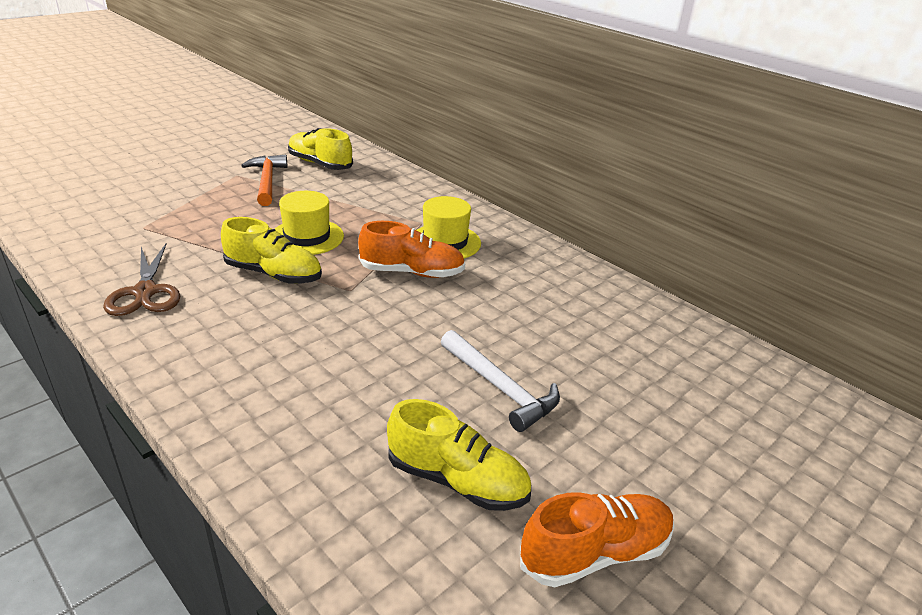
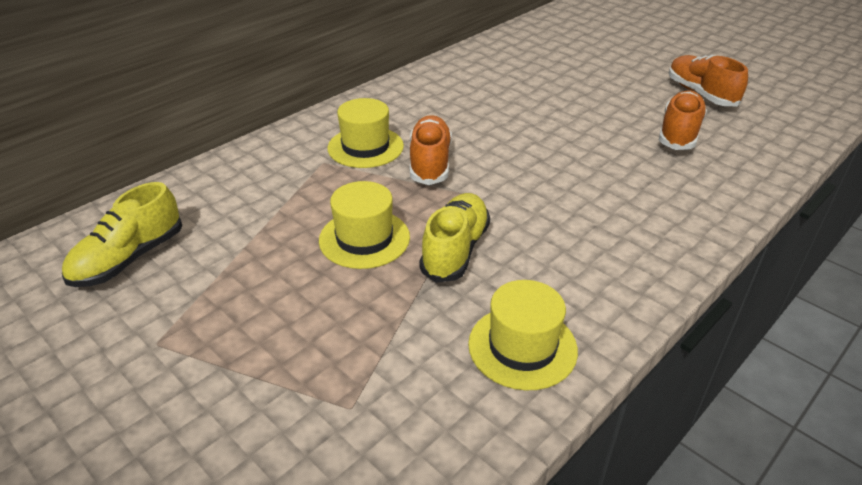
camera: 90 degrees left, 5 degrees up
brown scissors [103,244,180,316] -> yellow hat [468,280,578,390]
orange hammer [241,155,287,206] -> none
yellow shoe [387,399,531,511] -> orange shoe [659,90,707,150]
white hammer [441,330,560,432] -> none

